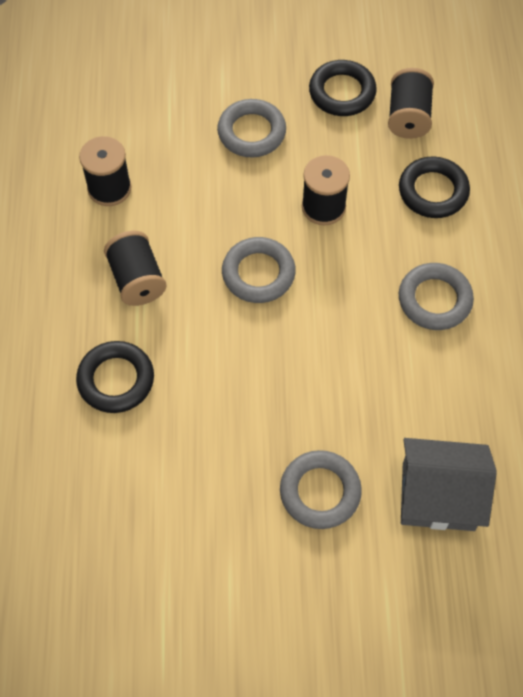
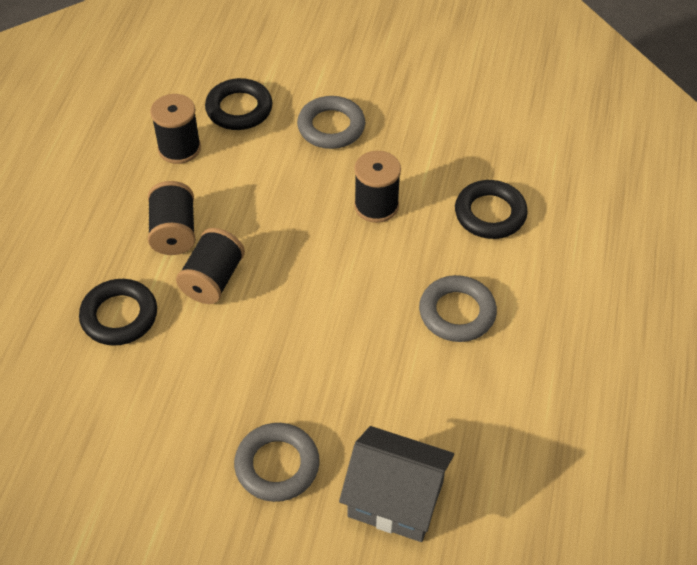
camera: 15 degrees right, 10 degrees down
grey ring [222,237,296,303] -> none
black ring [309,60,377,116] -> black ring moved to [205,78,272,130]
black spool [388,68,434,139] -> black spool moved to [176,228,245,304]

